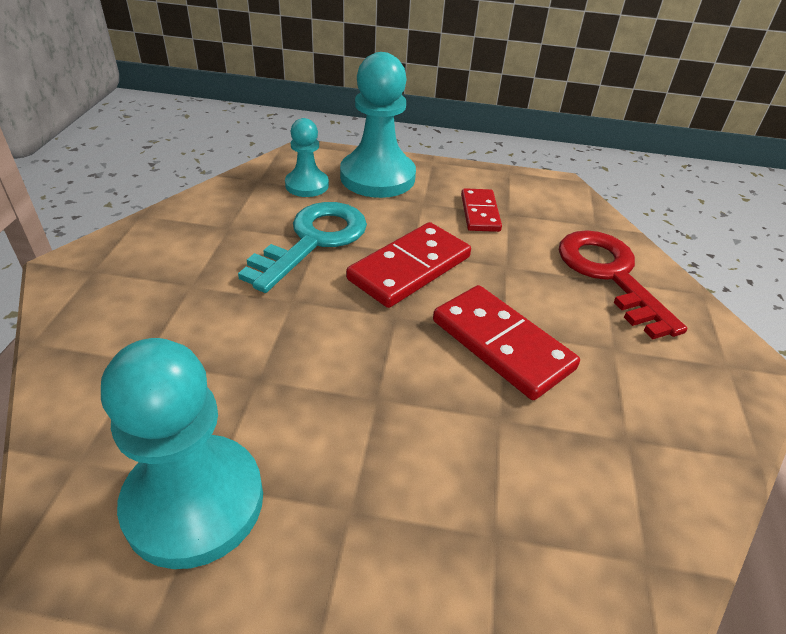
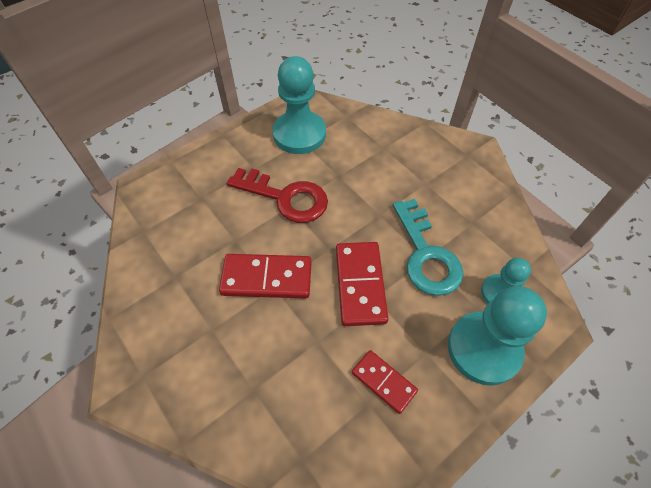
camera: 135 degrees right, 15 degrees up
red key [559,230,687,339] -> red key moved to [227,168,328,223]

